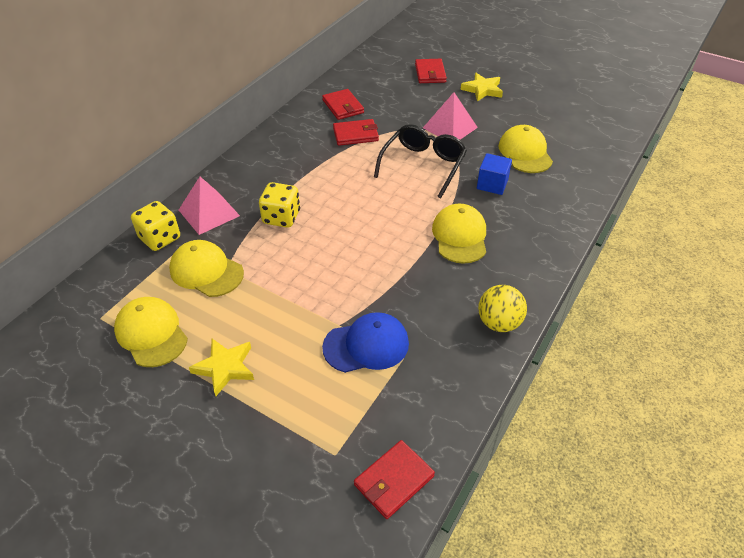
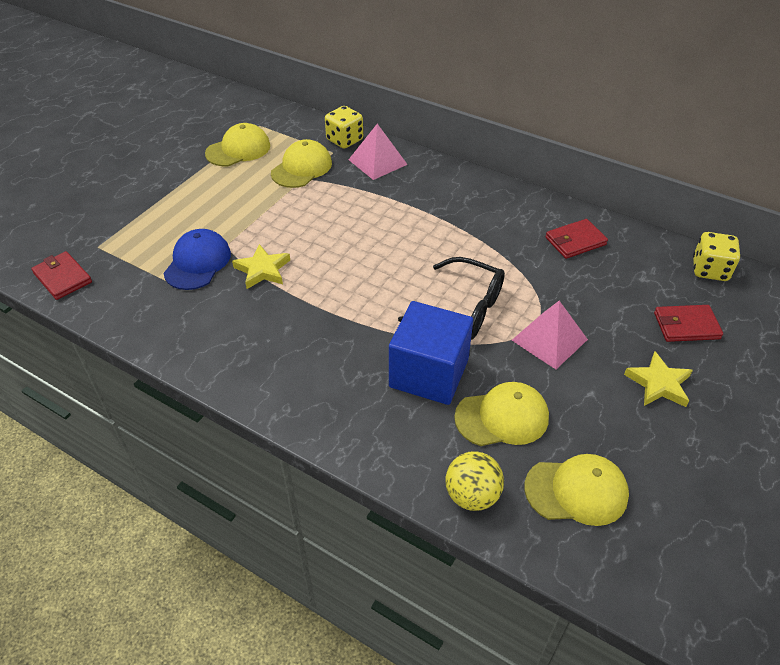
camera: 90 degrees right, 0 degrees up
yellow star [189,339,254,396] -> yellow star moved to [232,244,290,289]
yellow dice [259,182,300,228] -> yellow dice moved to [693,232,740,281]
blue cap [322,312,409,373] -> blue cap turned 150 degrees counterclockwise [163,229,231,290]
red wallet [333,119,379,146] -> none
yellow cap [432,204,486,264] -> yellow cap moved to [524,454,629,526]
blue cube [477,153,512,195] -> blue cube [389,301,473,405], size x1.85
yellow ball [478,285,527,332] -> yellow ball moved to [445,451,504,511]

